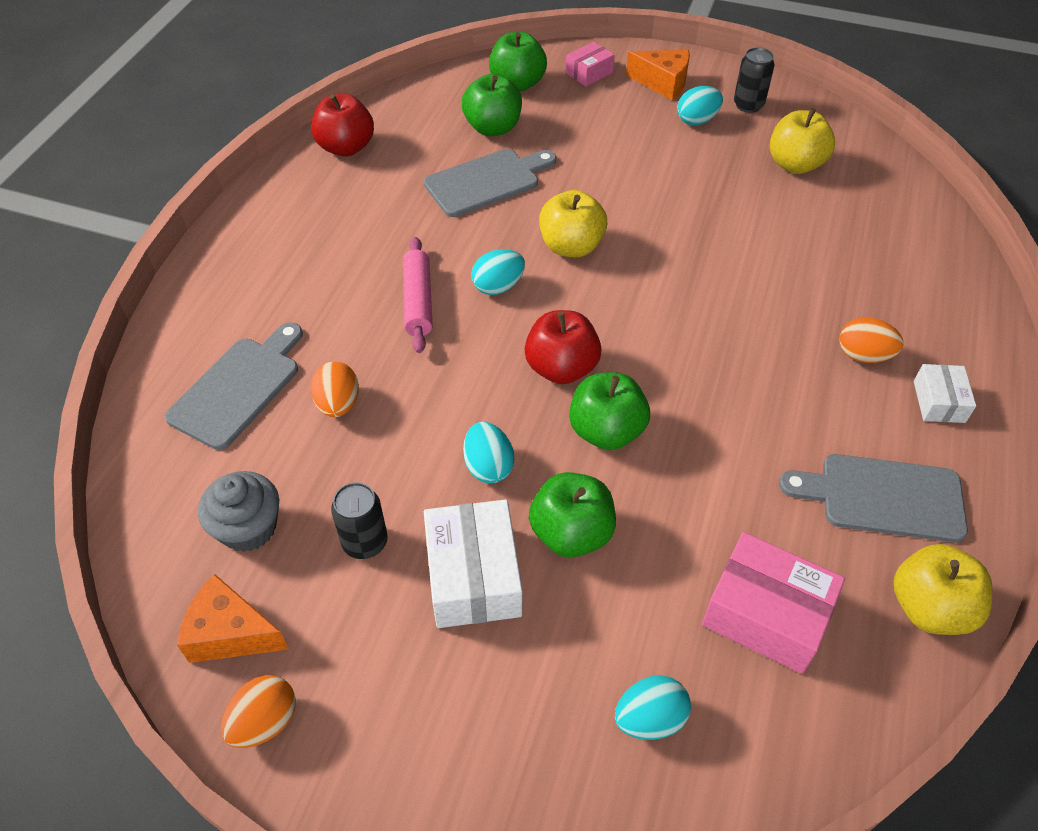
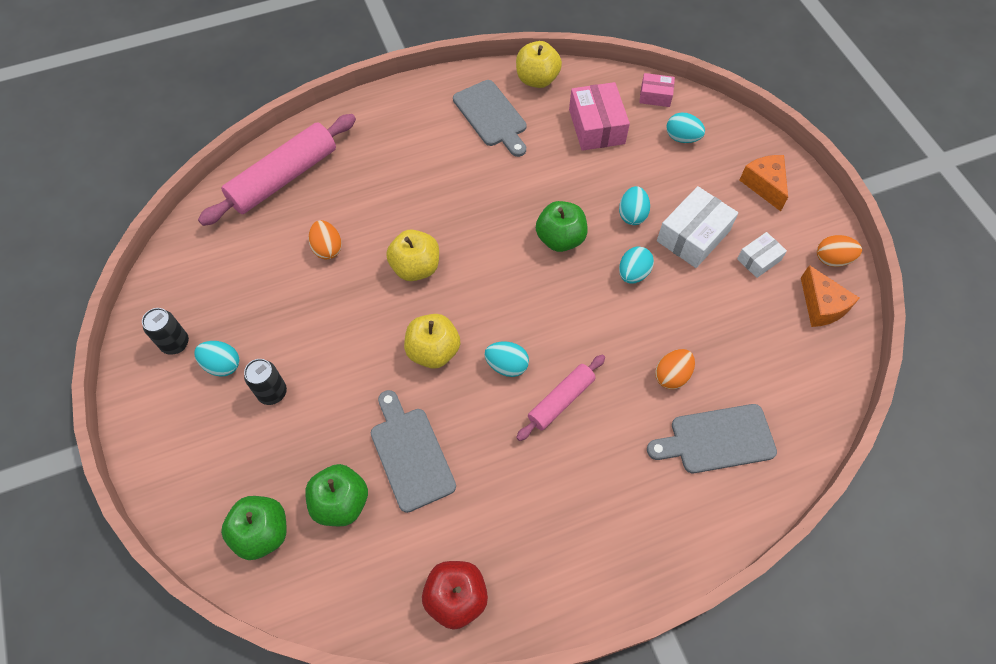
camera: 130 degrees left, 10 degrees up
grey cupcake [198,471,279,552] -> none
black can [331,482,388,559] -> black can moved to [244,359,287,405]
grey cutting board [424,149,556,217] -> grey cutting board turned 45 degrees clockwise [371,390,456,513]
red apple [524,310,601,384] -> none
green apple [529,472,616,558] -> turquoise egg [619,186,650,225]
pink box [565,42,615,86] -> pink box moved to [639,73,675,107]
orange cheese [626,50,690,100] -> orange cheese moved to [739,155,788,211]
yellow apple [770,108,835,174] -> yellow apple moved to [386,229,439,281]
orange egg [839,317,904,363] -> orange egg moved to [308,220,342,260]
white box [914,364,976,423] -> white box moved to [737,232,787,278]
none -> pink rolling pin [198,114,356,226]

